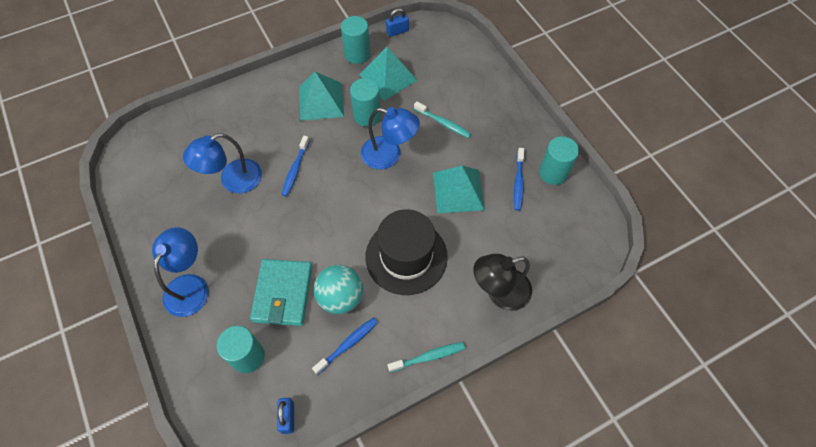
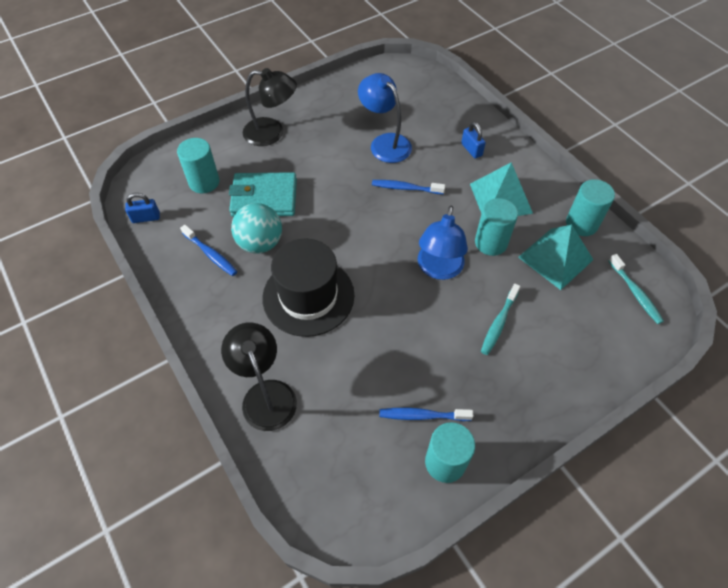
camera: 85 degrees right, 5 degrees down
blue lamp [152,227,208,317] -> black lamp [243,68,297,146]
blue padlock [386,8,409,37] -> blue padlock moved to [461,122,486,158]
turquoise toothbrush [387,342,465,372] -> turquoise toothbrush moved to [609,254,664,324]
turquoise pyramid [433,165,485,213] -> none

